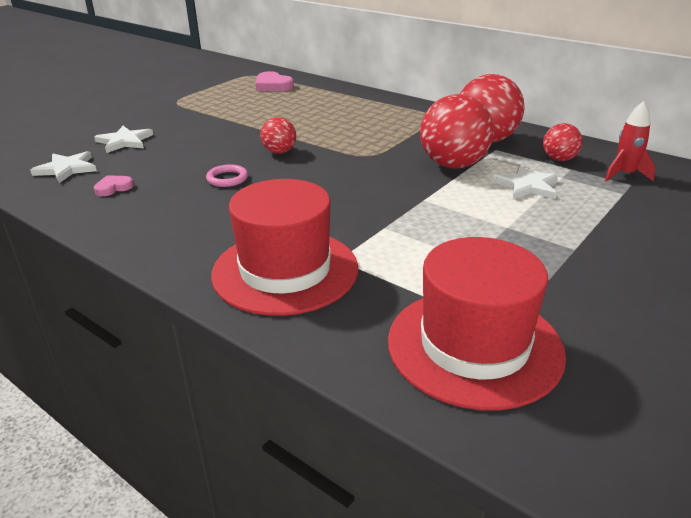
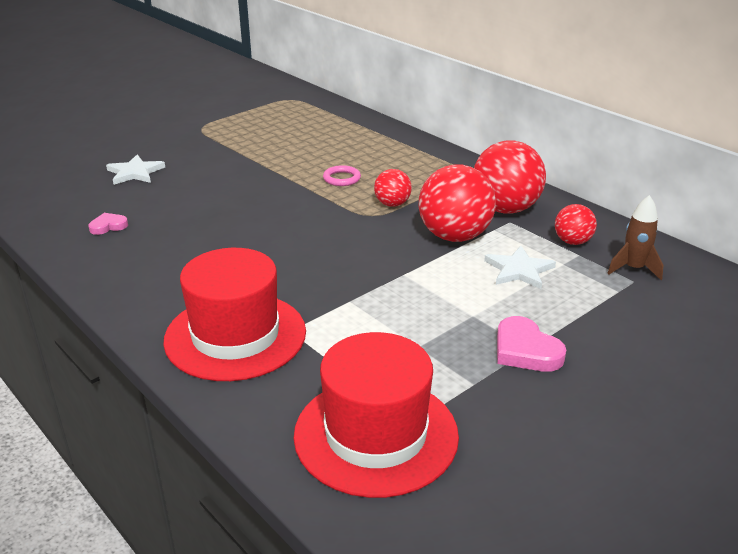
camera: 10 degrees right, 0 degrees up
white star [30,151,97,183] -> none
pink ring [206,164,248,187] -> pink ring moved to [323,165,361,186]
pink heart [256,71,294,91] -> pink heart moved to [497,316,566,372]
red ball [260,117,296,154] -> red ball moved to [374,169,412,207]
red rocket [605,101,656,182] -> brown rocket [607,195,663,280]

